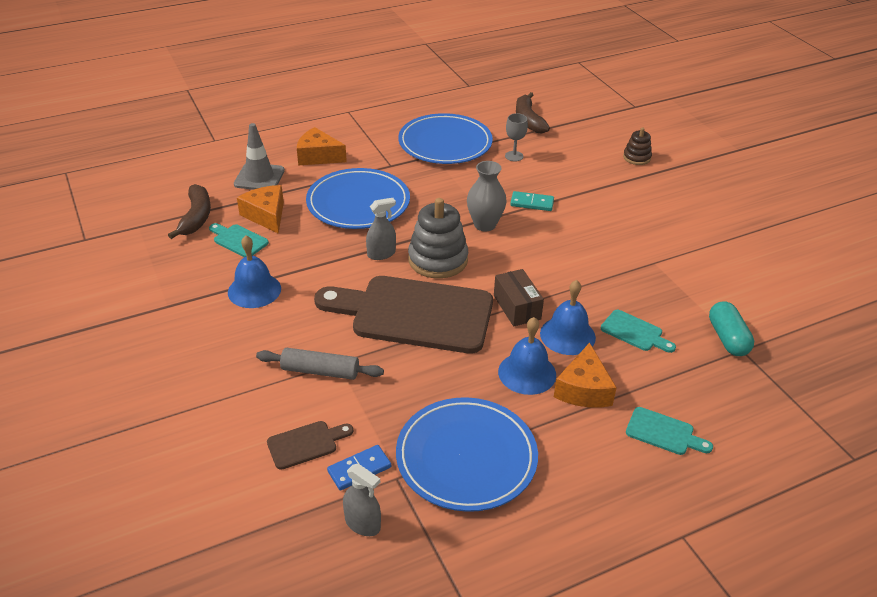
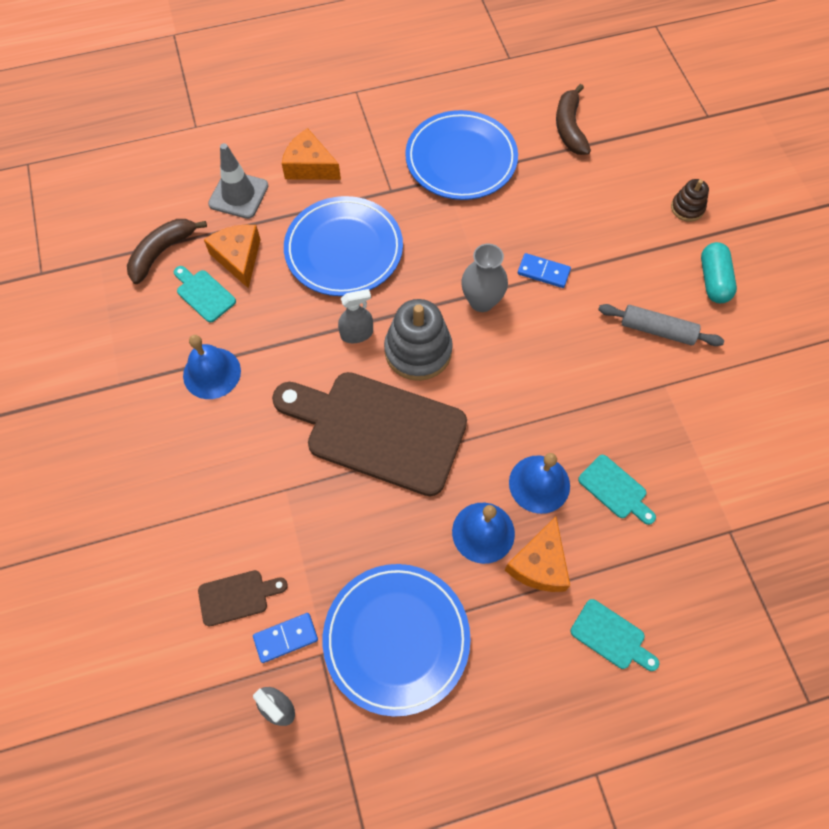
camera: 10 degrees right, 25 degrees up
brown banana [168,184,211,239] -> brown banana turned 150 degrees counterclockwise [127,219,207,284]
grey rolling pin [256,348,384,380] -> grey rolling pin moved to [598,304,724,346]
brown box [494,269,544,326] -> none
grey goblet [505,113,528,162] -> none
turquoise domino [510,191,554,211] -> blue domino [518,253,571,288]
turquoise capsule [709,301,754,356] -> turquoise capsule moved to [701,242,737,303]

